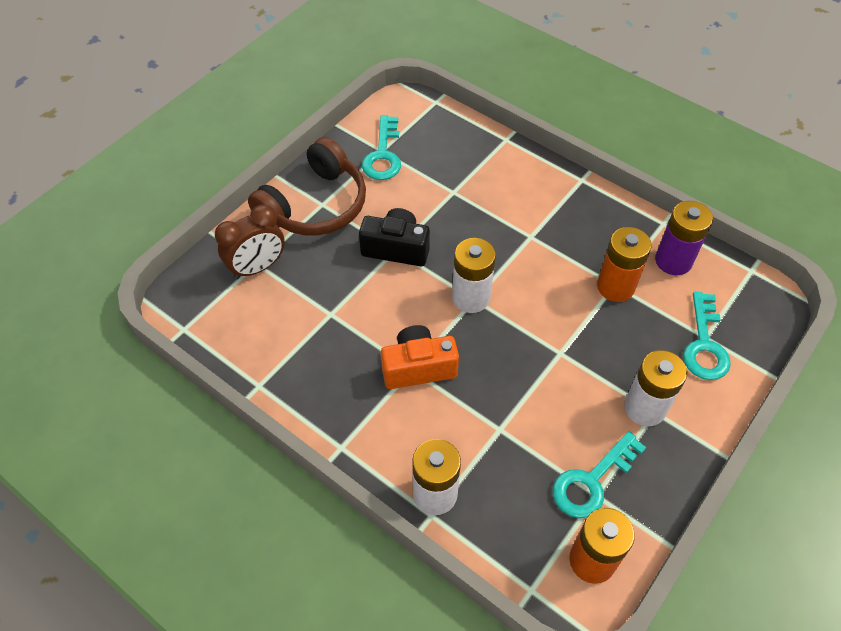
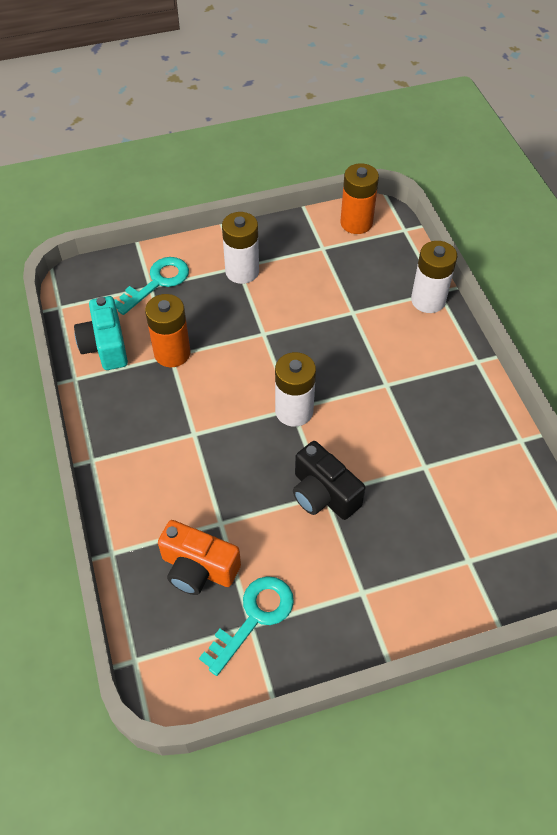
camera: 145 degrees left, 0 degrees up
brown clock [215,204,285,279] -> none
brown headphones [248,137,366,236] -> none
orange camera [381,325,459,389] -> orange camera moved to [158,520,241,595]
turquoise key [553,431,646,518] -> none
purple battery [655,201,713,275] -> turquoise camera [74,296,128,370]

